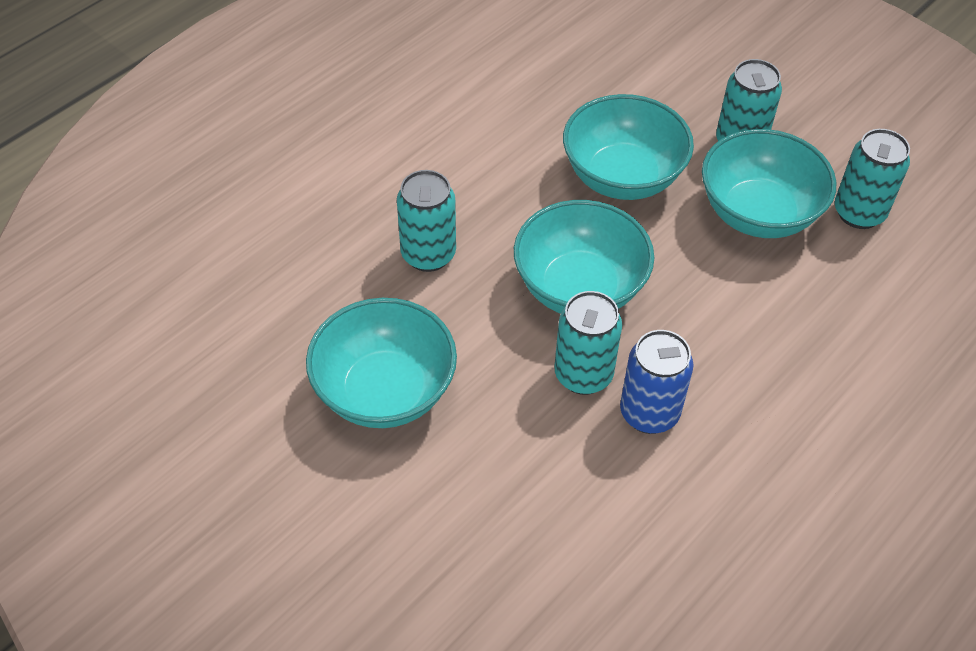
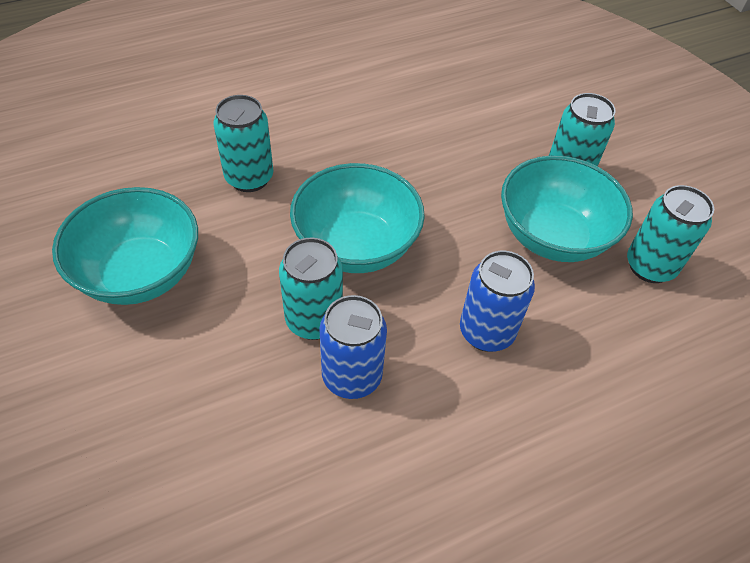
camera: 20 degrees right, 0 degrees up
turquoise bowl [563,94,694,200] -> none
none -> blue can [460,251,535,352]

